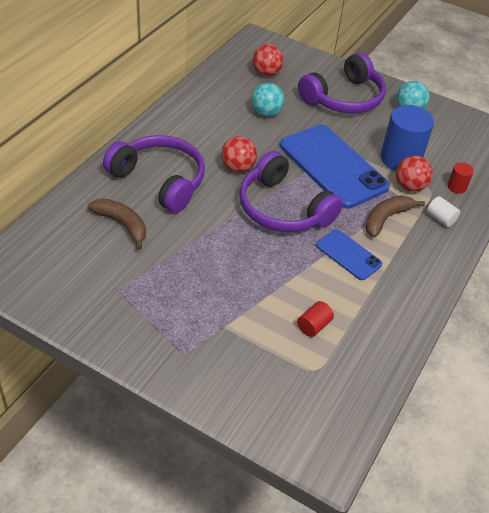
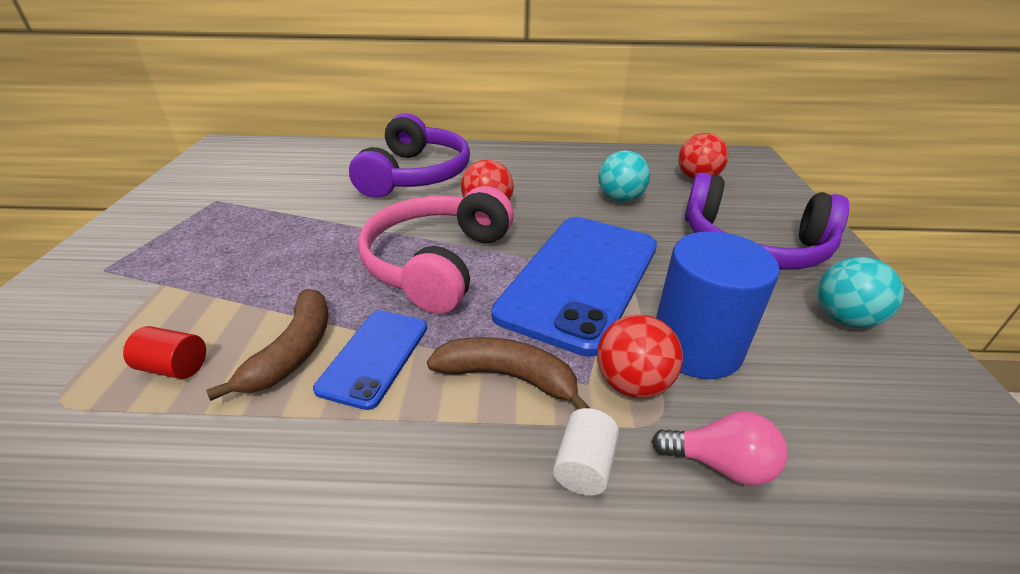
camera: 65 degrees right, 10 degrees down
brown banana [88,199,146,250] -> brown banana moved to [206,289,328,401]
purple headphones [239,151,343,232] -> pink headphones [358,186,514,314]
red cylinder [447,162,474,194] -> pink light bulb [652,412,787,486]

